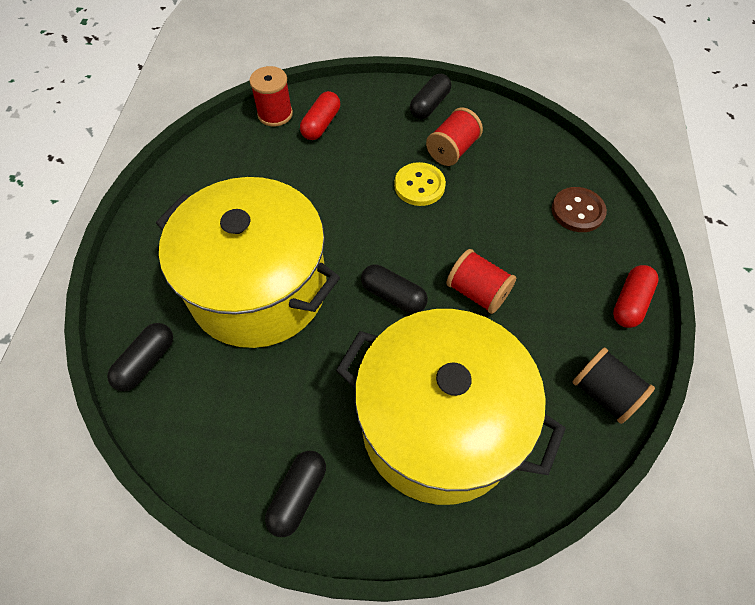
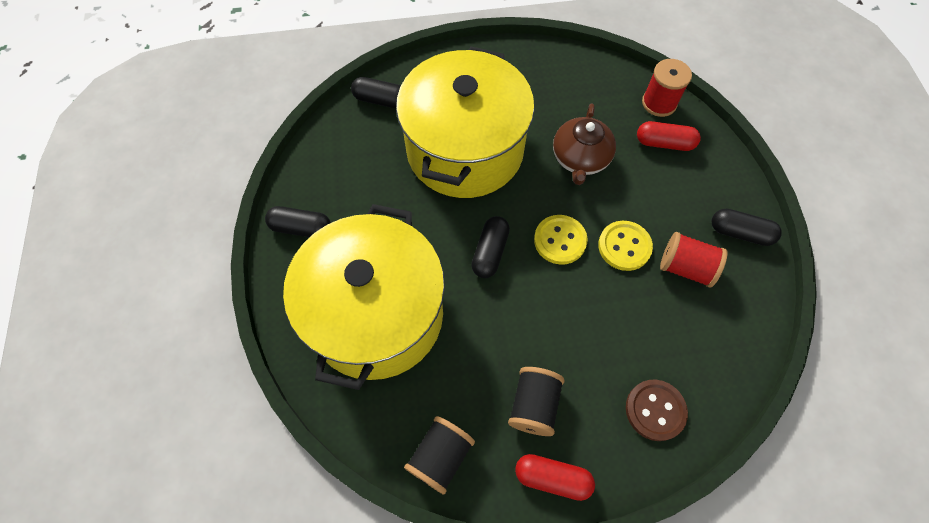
camera: 75 degrees right, 5 degrees up
red spool [446,249,516,314] -> none
none -> black spool [508,367,565,436]
none -> yellow button [534,215,588,265]
none -> brown teapot [553,103,616,185]

